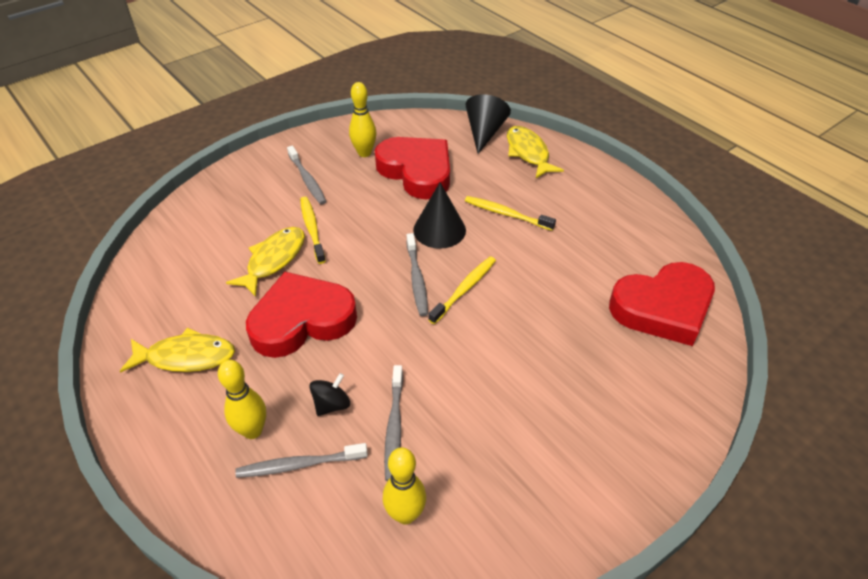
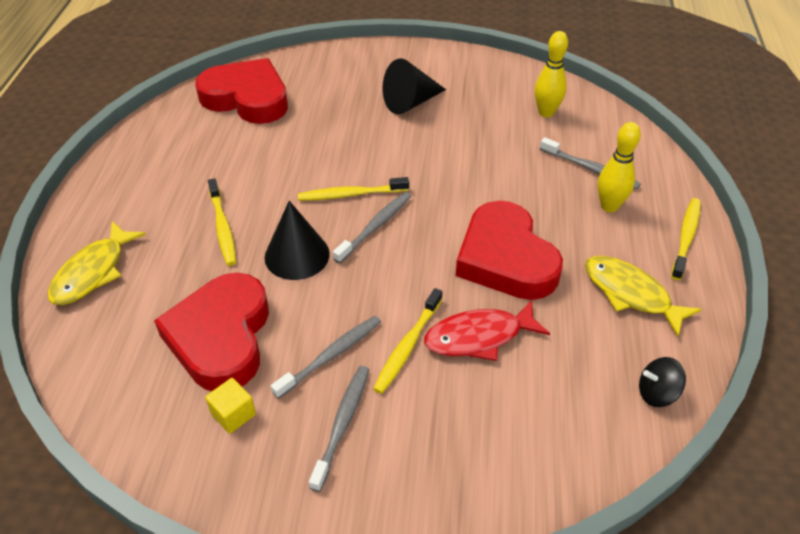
camera: 135 degrees left, 0 degrees up
yellow fish [226,227,305,297] -> red fish [424,300,550,361]
red heart [246,272,357,358] -> red heart turned 45 degrees clockwise [456,201,563,300]
black spinning top [309,373,350,416] -> black spinning top moved to [639,357,686,407]
yellow bowling pin [349,82,376,157] -> yellow cube [205,378,256,434]
grey toothbrush [384,365,403,481] -> grey toothbrush moved to [271,316,381,399]
black cone [466,94,511,154] -> black cone moved to [382,58,446,115]
none -> yellow toothbrush [671,198,701,280]

